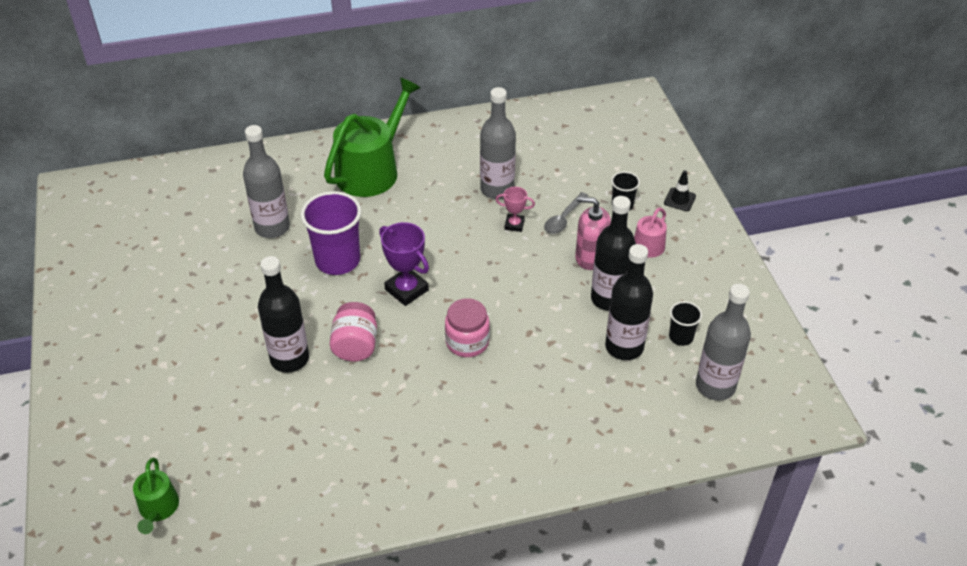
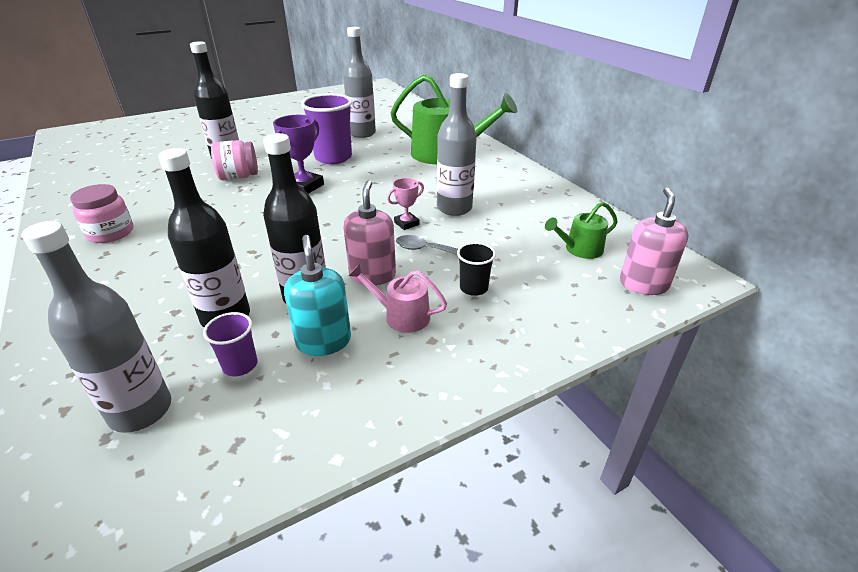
camera: 75 degrees right, 10 degrees down
green watering can [133,458,179,534] -> green watering can moved to [545,202,618,259]
pink jar [445,298,490,357] -> pink jar moved to [70,184,133,243]
pink trophy [496,187,535,232] -> pink trophy turned 60 degrees clockwise [387,178,424,230]
black traffic cone [664,170,696,211] -> none
black cup [669,301,702,346] -> purple cup [203,312,258,376]
none -> turquoise soap dispenser [284,235,351,356]
none -> pink soap dispenser [620,188,688,295]

